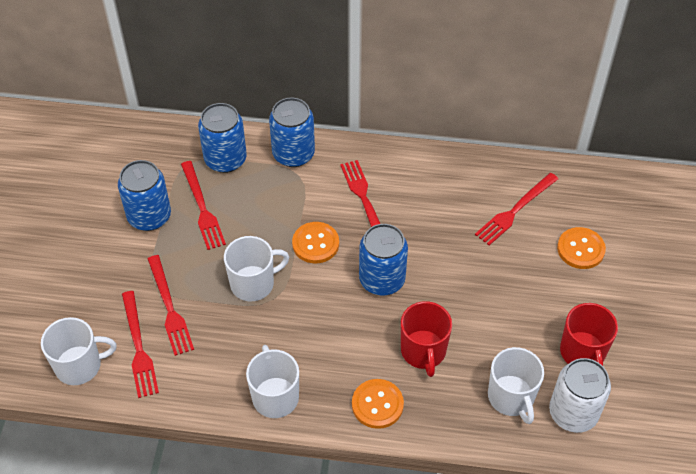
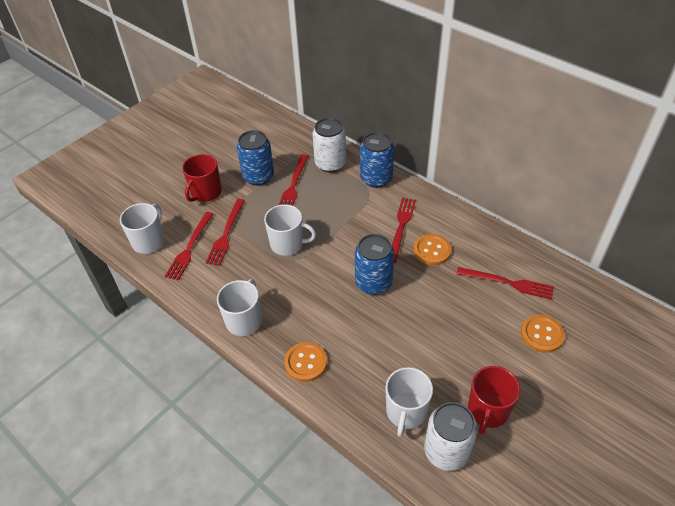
camera: 35 degrees right, 5 degrees down
white mug [41,317,117,385] -> white mug turned 90 degrees counterclockwise [120,203,165,254]
blue can [198,103,247,173] -> white can [313,118,346,173]
orange button [292,222,339,263] -> orange button moved to [414,234,451,265]
red mug [401,301,452,377] -> red mug moved to [182,154,222,202]
red fork [475,173,558,245] -> red fork turned 150 degrees counterclockwise [456,267,554,300]

